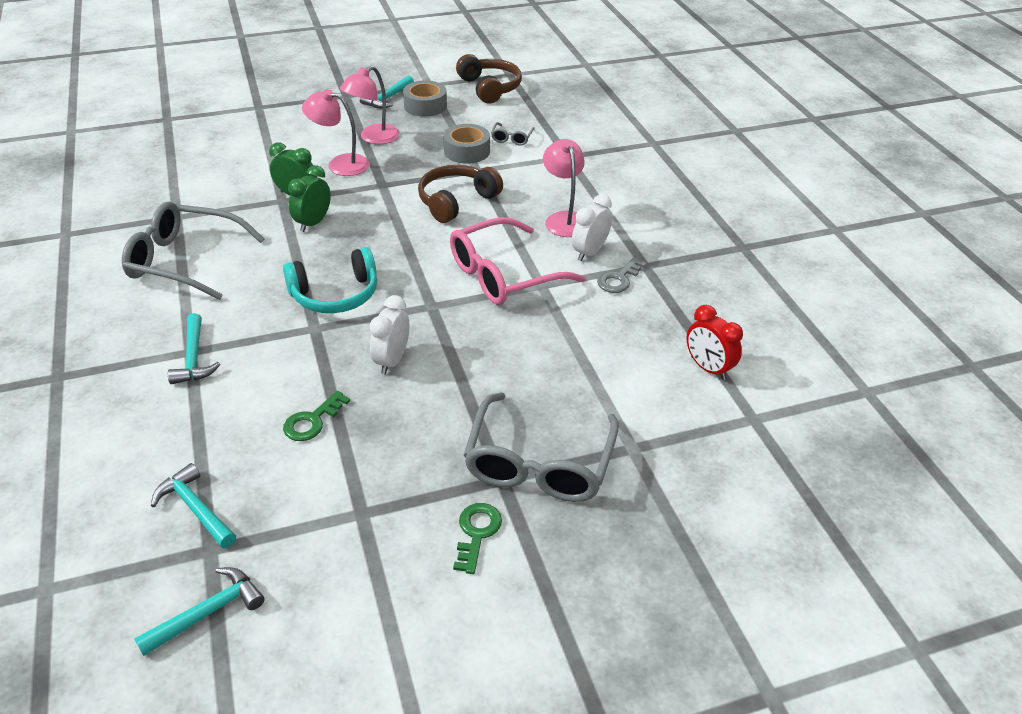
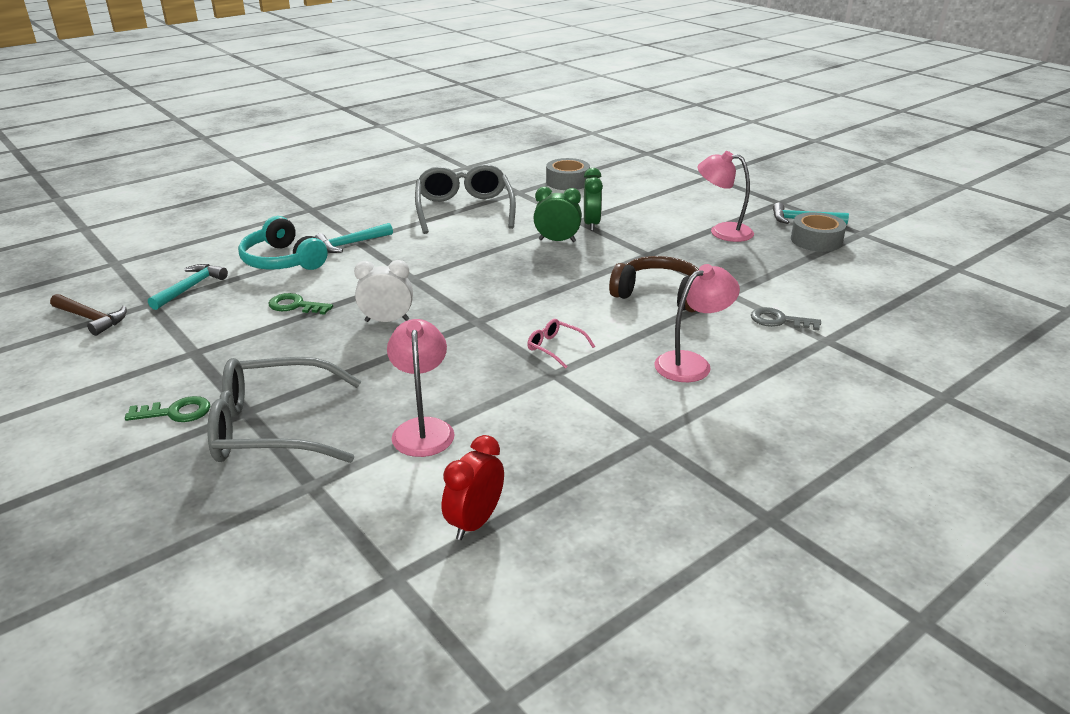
camera: 70 degrees right, 10 degrees down
turquoise hammer [134,567,265,656] -> brown hammer [50,294,127,336]
turquoise headphones [283,247,377,313] -> turquoise headphones moved to [238,216,328,270]
pink lamp [302,89,370,176] -> pink lamp moved to [387,319,455,457]
grey tape [443,124,490,164] -> grey tape moved to [546,158,590,190]
pink glasses [450,217,586,305] -> pink glasses [527,319,595,369], size x0.43
brown headphones [456,54,522,104] -> none
grey glasses [491,122,535,145] -> none
white clock [572,194,612,261] -> none
grey key [597,257,646,293] -> grey key moved to [751,307,821,331]

